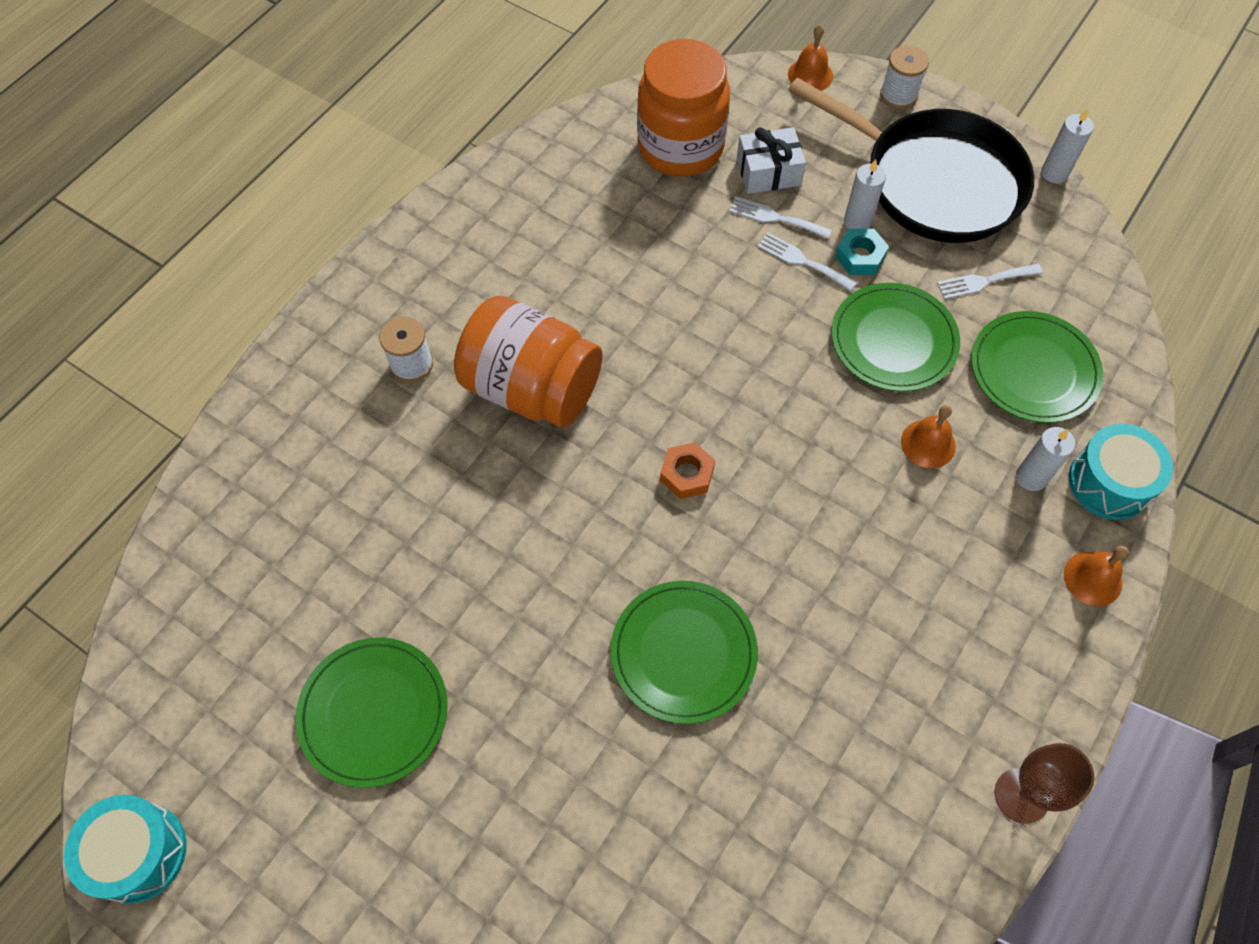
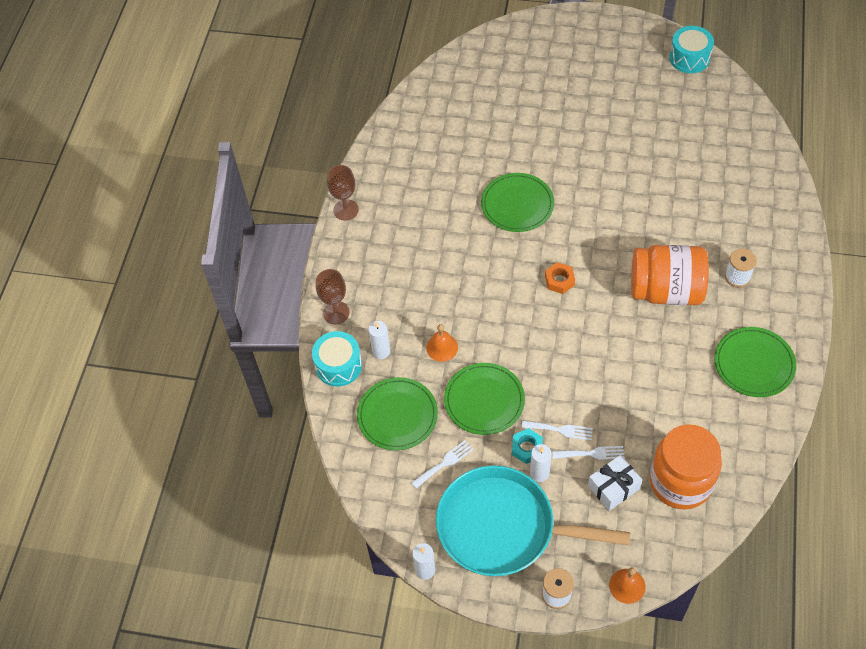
camera: 160 degrees right, 5 degrees down
green plate [295,637,448,788] -> green plate moved to [715,327,796,397]
black pan [789,78,1034,243] -> turquoise pan [436,465,631,576]
orange bell [1064,546,1129,606] -> brown goblet [316,269,350,324]

